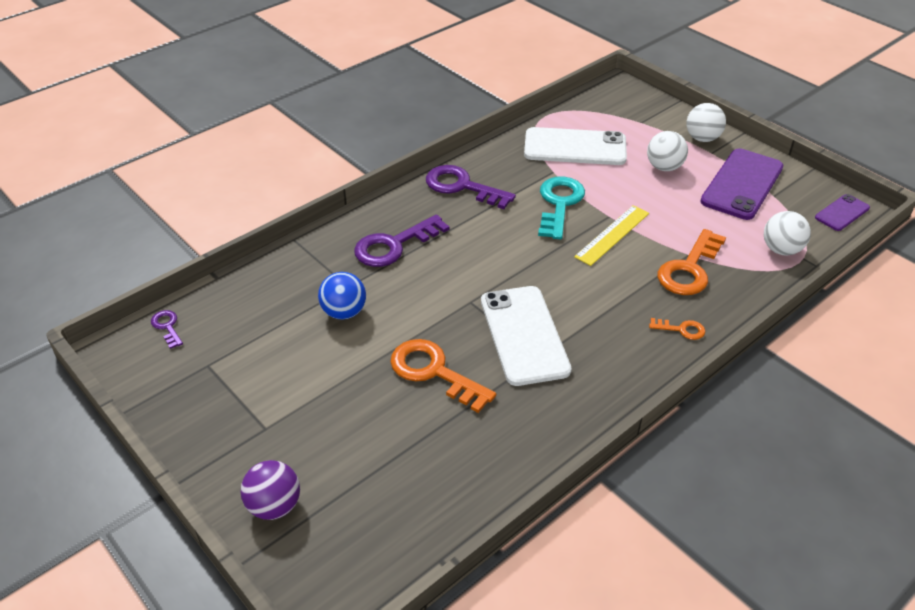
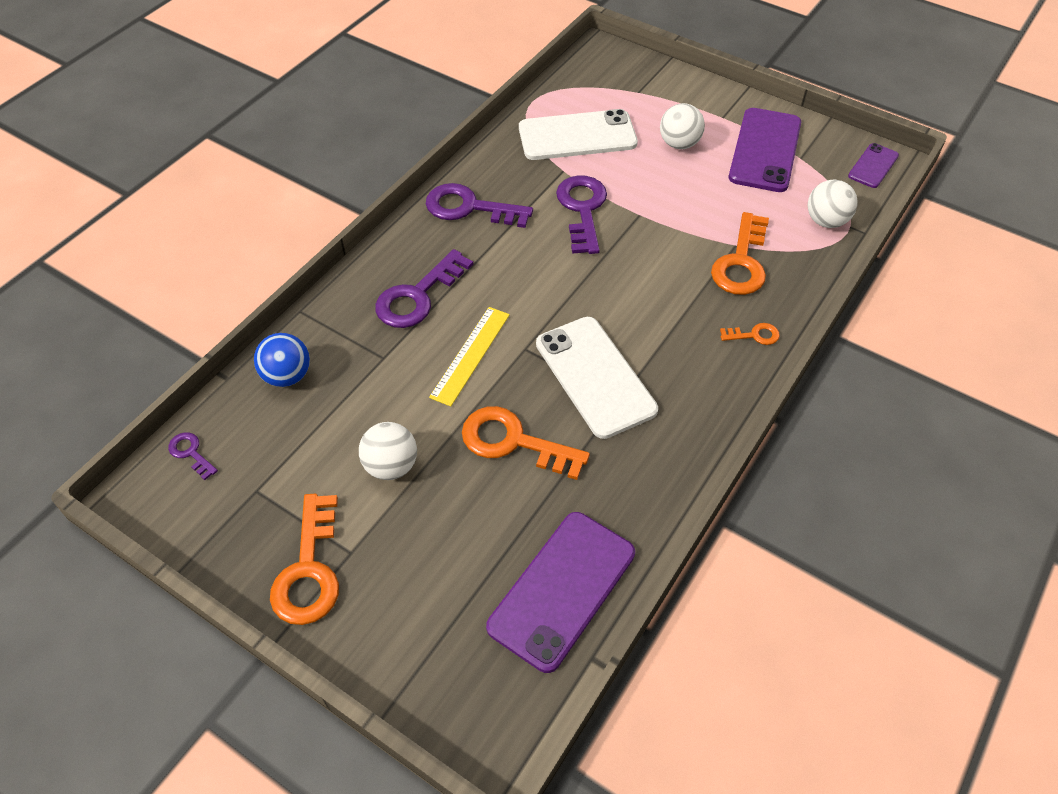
camera: 15 degrees left, 10 degrees up
purple ball [241,460,300,520] -> none
blue ball [318,272,366,320] -> blue ball moved to [254,333,310,387]
turquoise key [538,177,585,239] -> purple key [556,175,607,254]
yellow ruler [574,205,649,266] -> yellow ruler moved to [429,307,510,407]
white ball [686,103,726,142] -> white ball moved to [359,422,417,480]
none -> orange key [270,494,339,625]
none -> purple phone [486,512,635,673]

